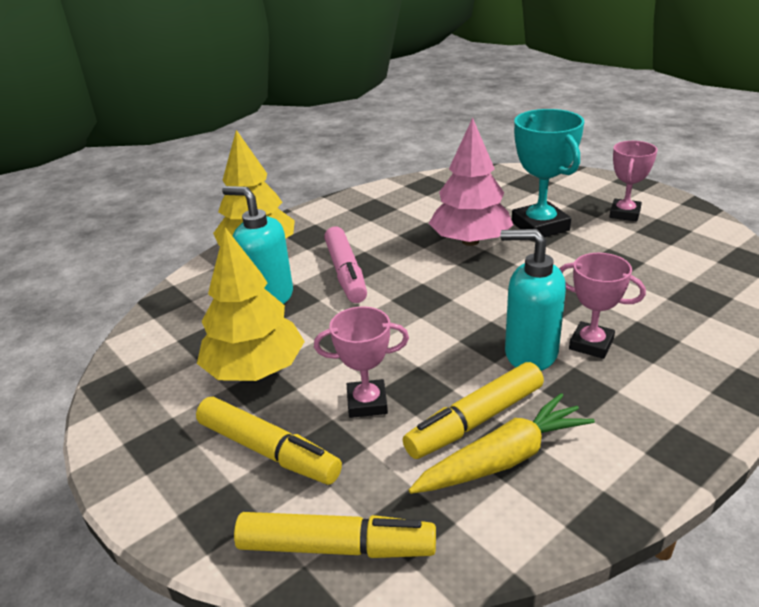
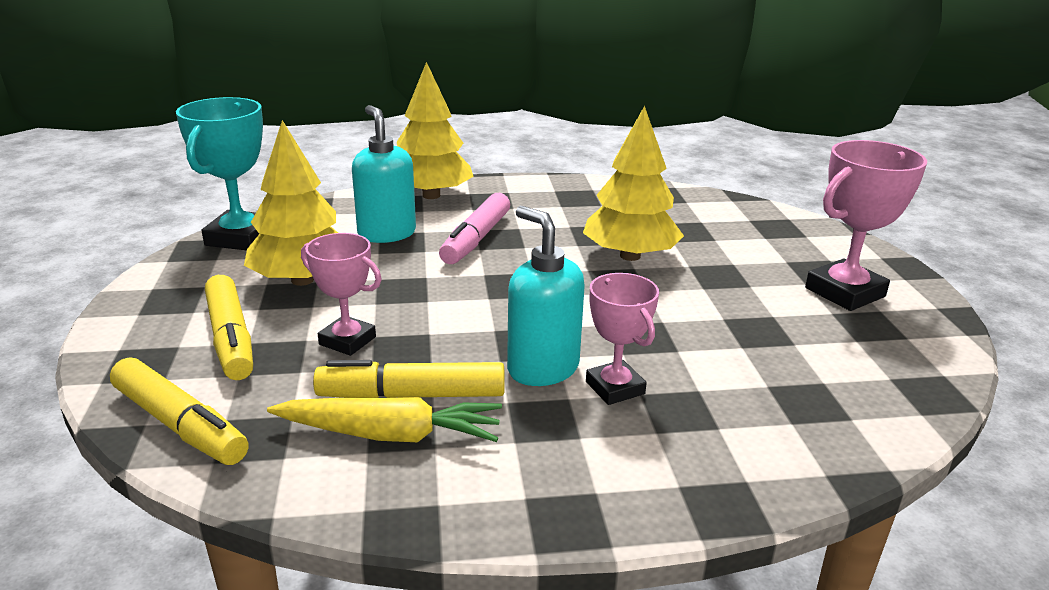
camera: 30 degrees right, 5 degrees down
pink tree [428,118,513,246] -> yellow tree [583,106,684,261]
turquoise trophy [512,109,584,237] -> turquoise trophy moved to [176,97,263,250]
pink trophy [609,141,658,221] -> pink trophy [805,140,927,311], size x1.56

